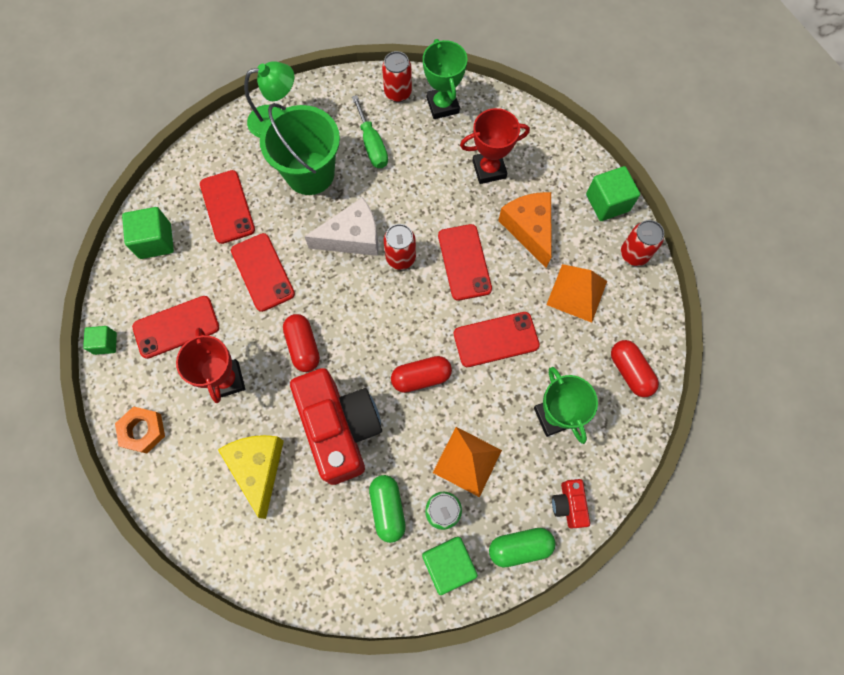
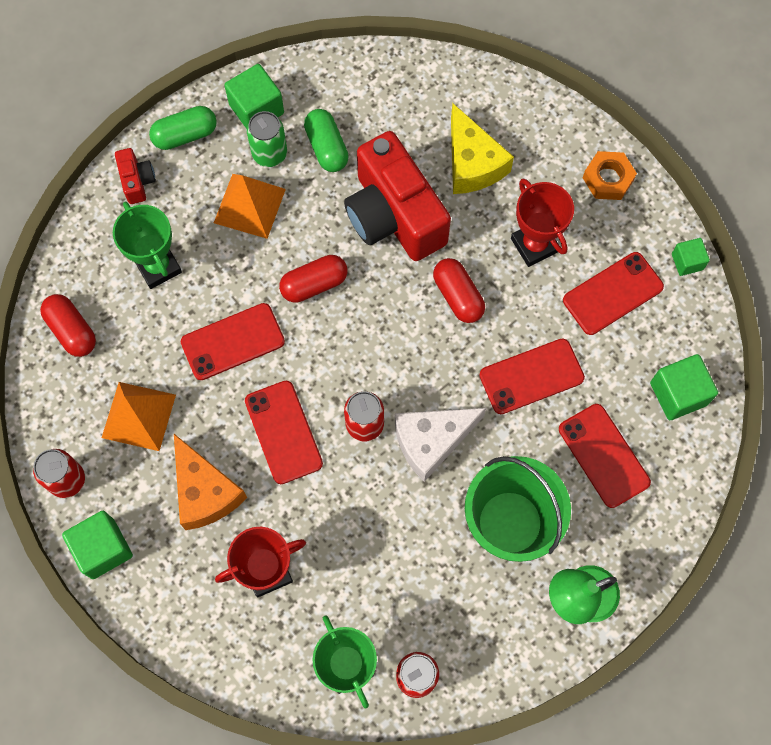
camera: 170 degrees right, 0 degrees up
red phone [231,233,295,312] -> red phone turned 75 degrees counterclockwise [479,338,585,414]
green screwdriver [352,95,388,168] -> none

